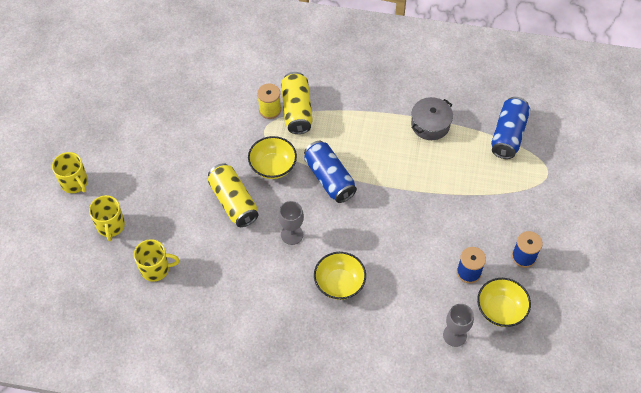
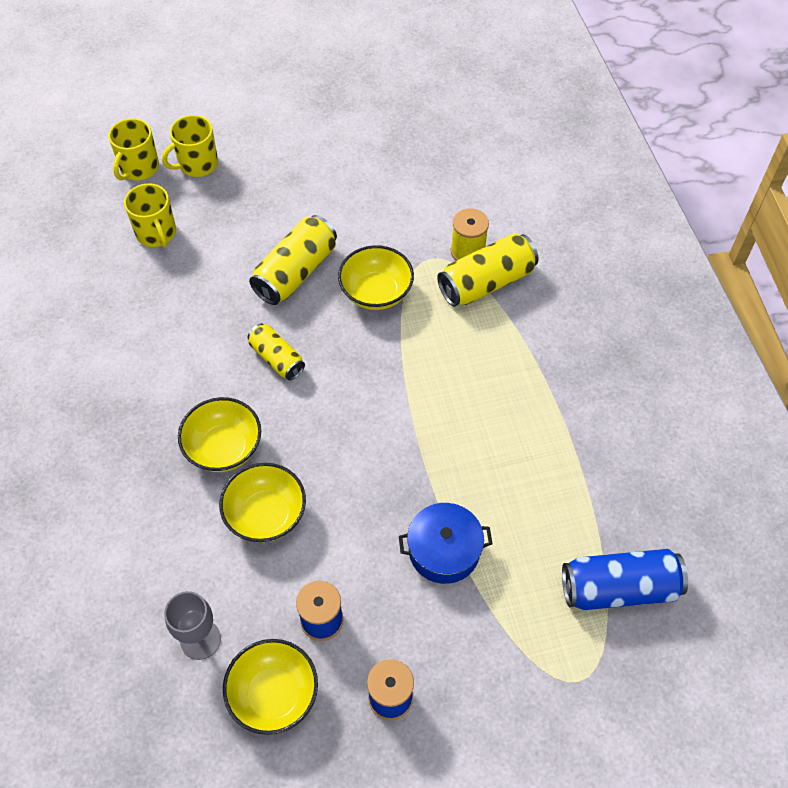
camera: 65 degrees right, 0 degrees up
yellow mug [52,152,88,193] -> yellow mug moved to [109,118,159,181]
grey goblet [278,201,304,245] -> yellow can [248,323,305,380]
blue can [304,141,357,203] -> none
grey pot [411,97,453,140] -> none
none -> yellow bowl [219,463,306,542]
none -> blue pot [399,503,493,584]

